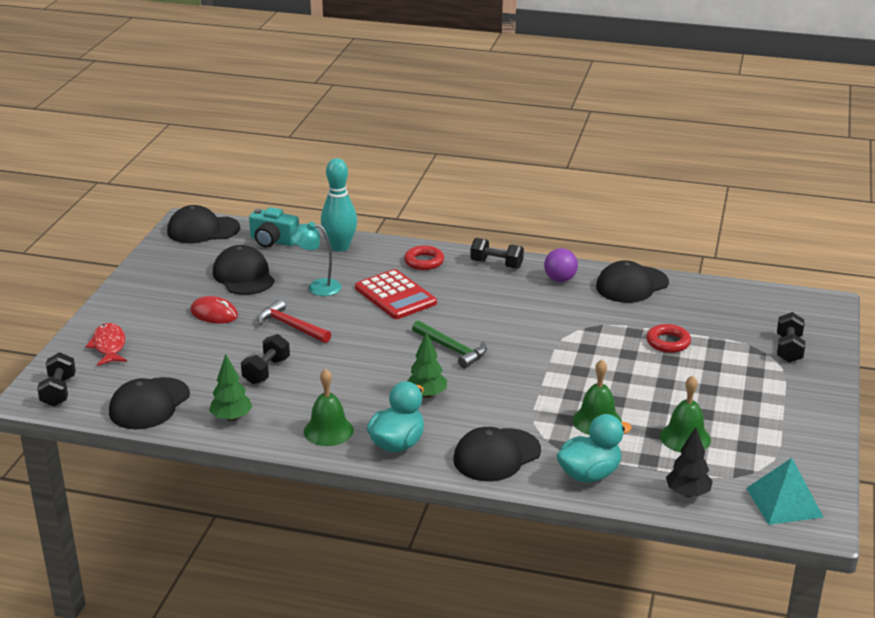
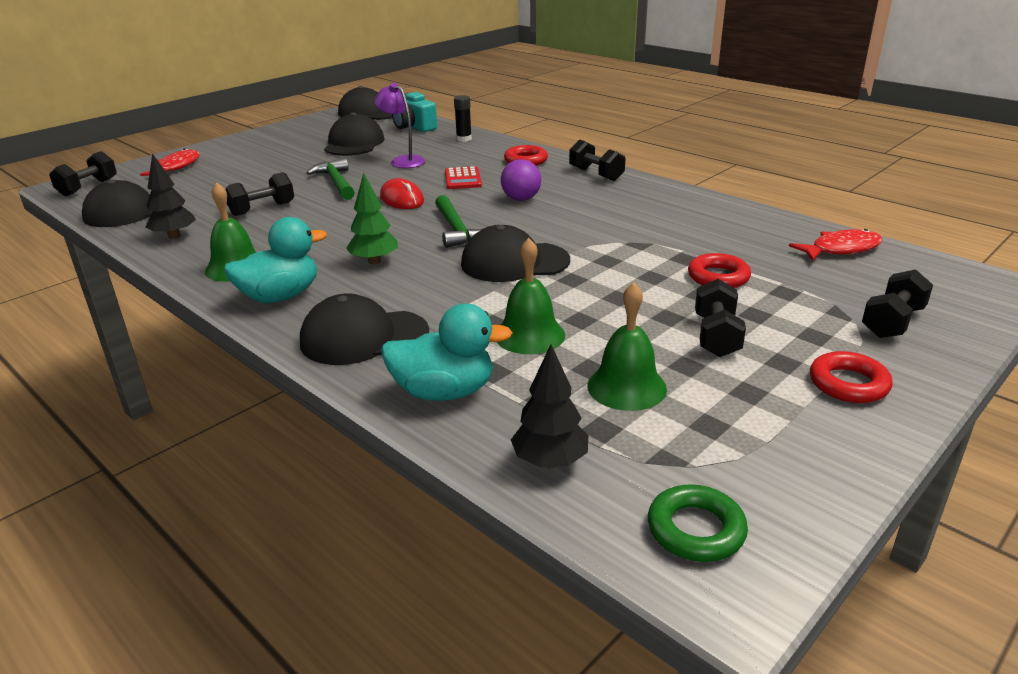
camera: 30 degrees right, 0 degrees up
red mouse [191,296,238,323] -> red mouse moved to [380,178,424,209]
green tree [209,354,252,421] -> black tree [145,153,196,239]
red hammer [257,299,331,343] -> green hammer [306,158,354,200]
turquoise lamp [290,222,341,296] -> purple lamp [374,83,425,168]
turquoise bowling pin [321,158,357,252] -> black glue stick [454,95,472,142]
red calculator [355,269,437,319] -> red calculator [445,166,482,189], size x0.60
purple ball [544,248,578,282] -> purple ball moved to [501,159,541,201]
black cap [596,260,669,303] -> black cap moved to [461,225,570,282]
turquoise pyramid [746,458,823,525] -> green ring [648,484,748,562]
none -> black dumbbell [695,279,746,357]
none -> red fish [789,229,882,261]
none -> red ring [810,351,893,403]

